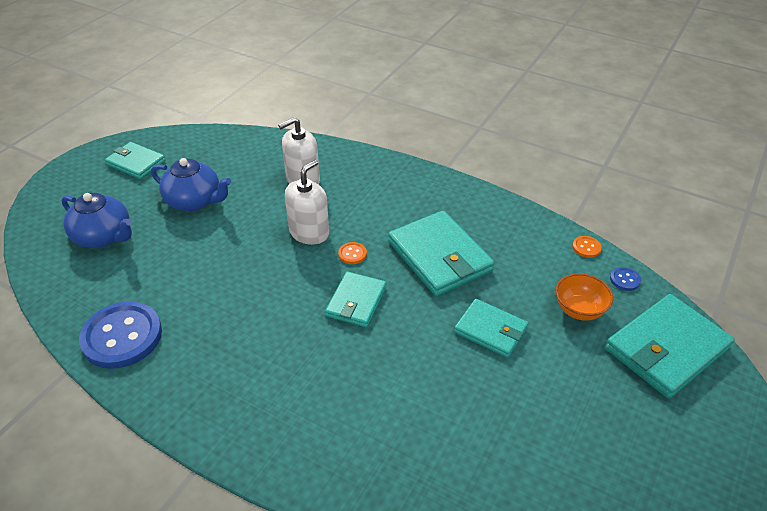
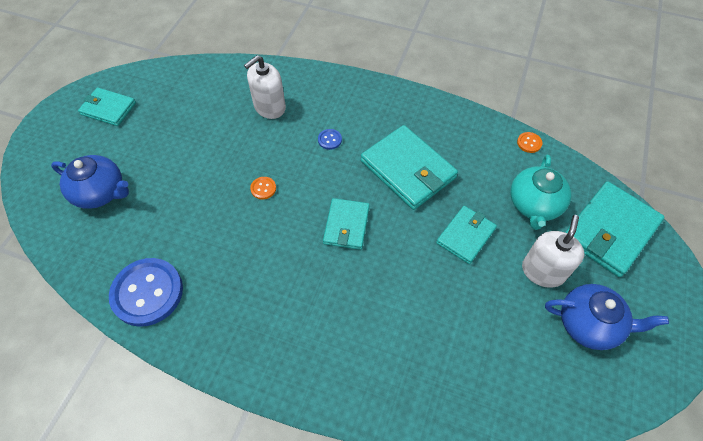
camera: 10 degrees left, 15 degrees up
blue teapot [151,158,231,211] -> blue teapot moved to [545,284,669,350]
white soap dispenser [285,159,329,245] -> white soap dispenser moved to [522,215,584,288]
orange button [338,242,367,264] -> orange button moved to [250,177,276,200]
turquoise wallet [454,299,528,358] -> turquoise wallet turned 75 degrees counterclockwise [436,206,497,264]
orange bowl [556,273,613,321] -> turquoise teapot [510,155,571,230]
blue button [610,267,641,291] -> blue button moved to [318,129,342,150]

